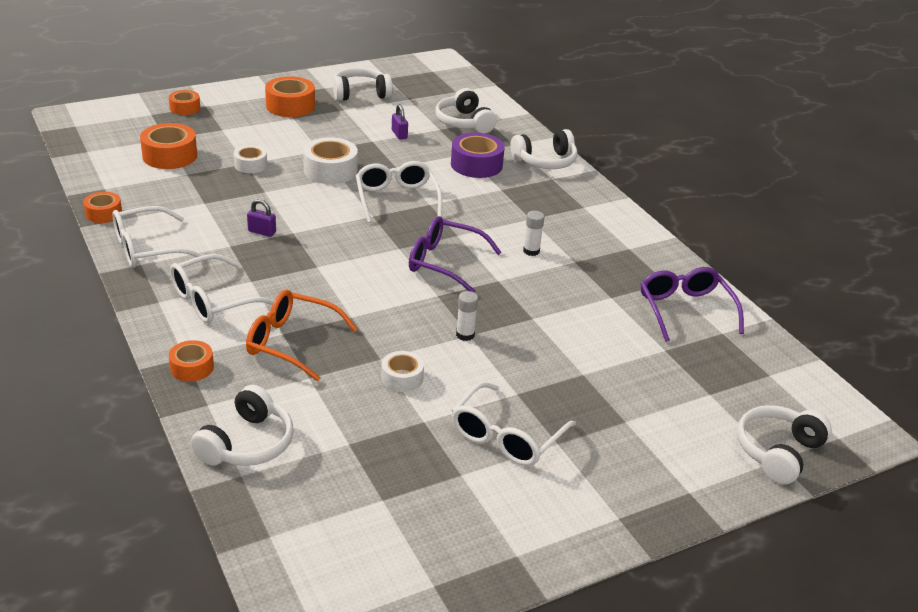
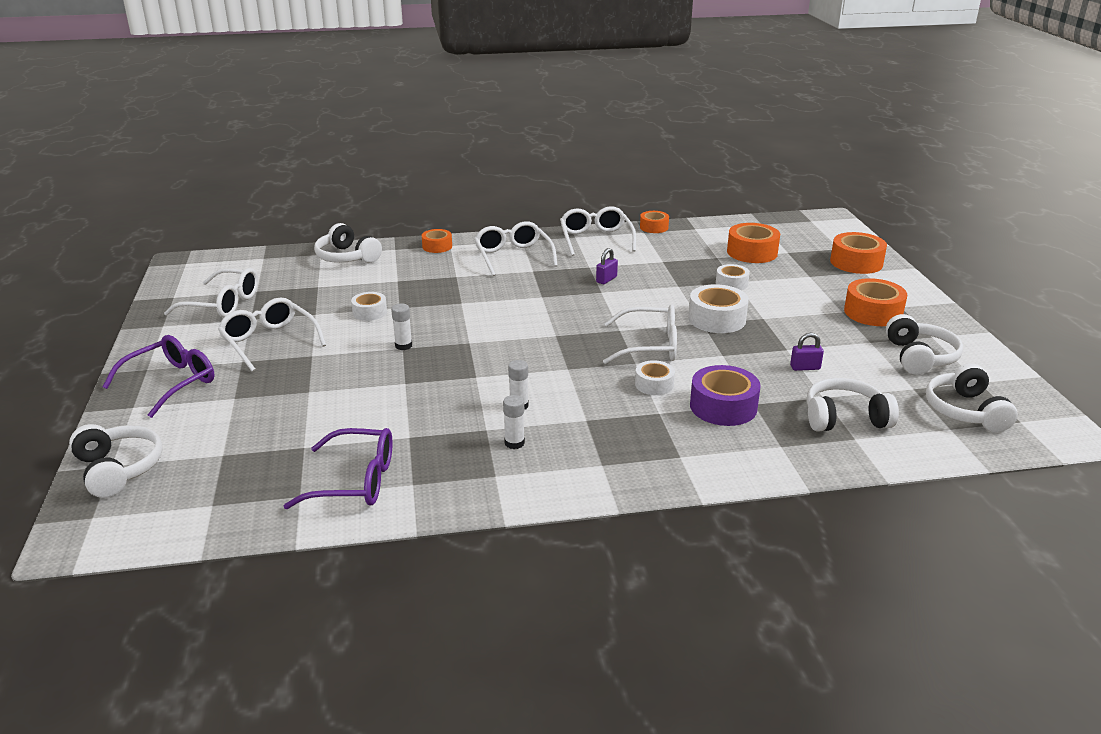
camera: 110 degrees right, 5 degrees down
orange tape [169,90,200,115] -> orange tape [830,232,887,274], size x1.66
orange glasses [246,290,357,381] -> none
purple glasses [409,216,502,293] -> purple glasses moved to [103,335,215,418]
white headphones [510,129,577,169] -> white headphones moved to [926,363,1018,432]
none -> white glasses [164,268,258,318]
none -> white glue stick [503,395,525,449]
none -> white tape [635,360,675,395]

